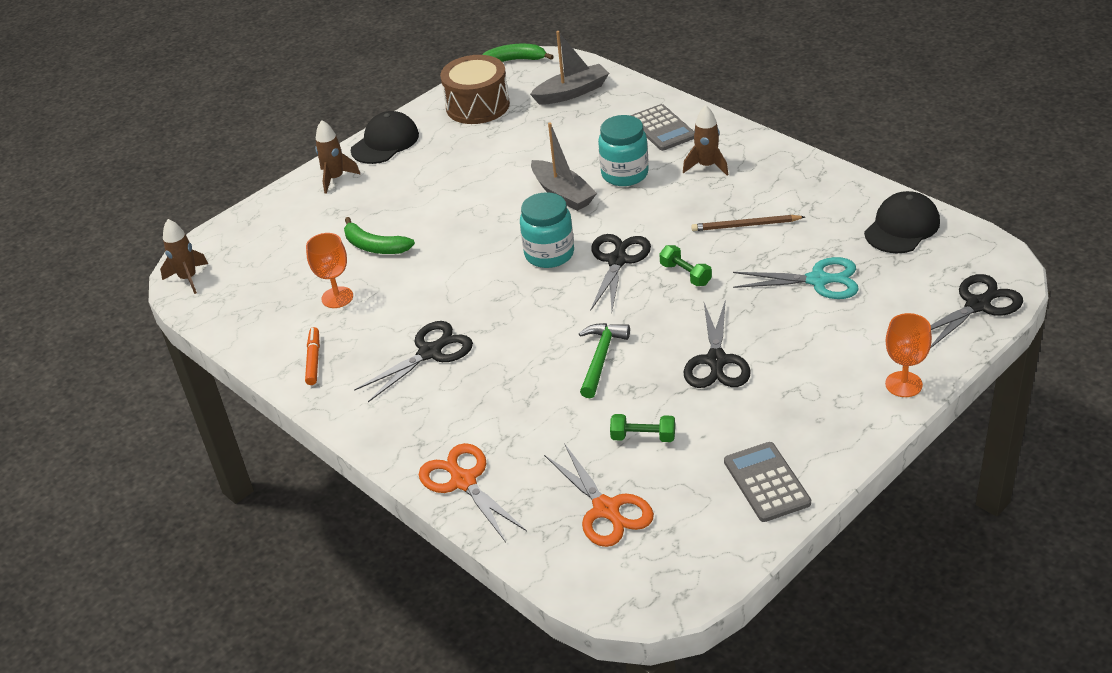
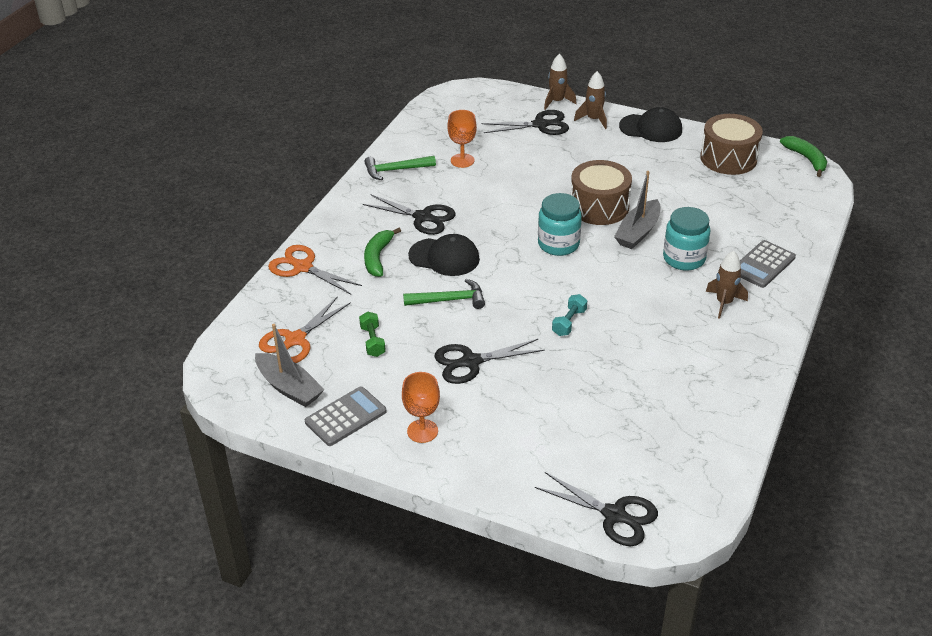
camera: 65 degrees right, 0 degrees up
brown rocket [160,219,208,294] -> brown rocket moved to [544,54,577,110]
orange marker [305,327,320,385] -> green hammer [364,156,436,180]
green banana [344,217,415,254] -> green banana moved to [364,228,401,277]
orange scissors [419,443,527,542] -> orange scissors turned 90 degrees counterclockwise [268,245,362,294]
grey boat [530,31,609,105] -> grey boat moved to [255,324,325,407]
black scissors [590,234,651,311] -> black scissors moved to [481,110,569,135]
green dumbbell [659,245,712,286] -> turquoise dumbbell [552,294,587,336]
brown pencil [691,215,805,231] -> none
turquoise scissors [733,257,859,299] -> none
black cap [864,191,940,253] -> black cap moved to [408,234,480,276]
orange goblet [885,313,932,397] -> orange goblet moved to [402,372,440,443]
none -> brown drum [571,160,632,225]

